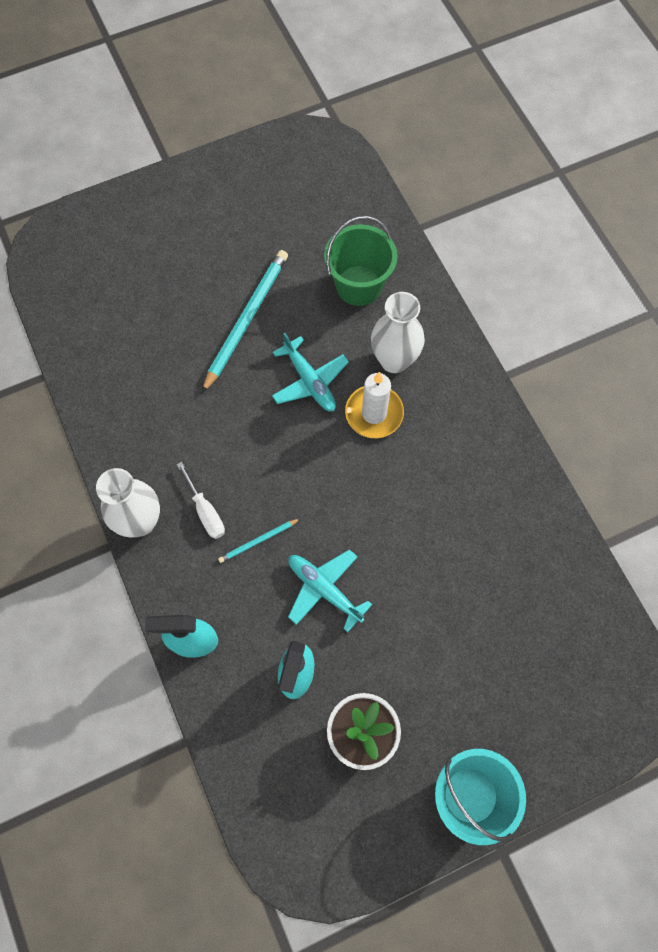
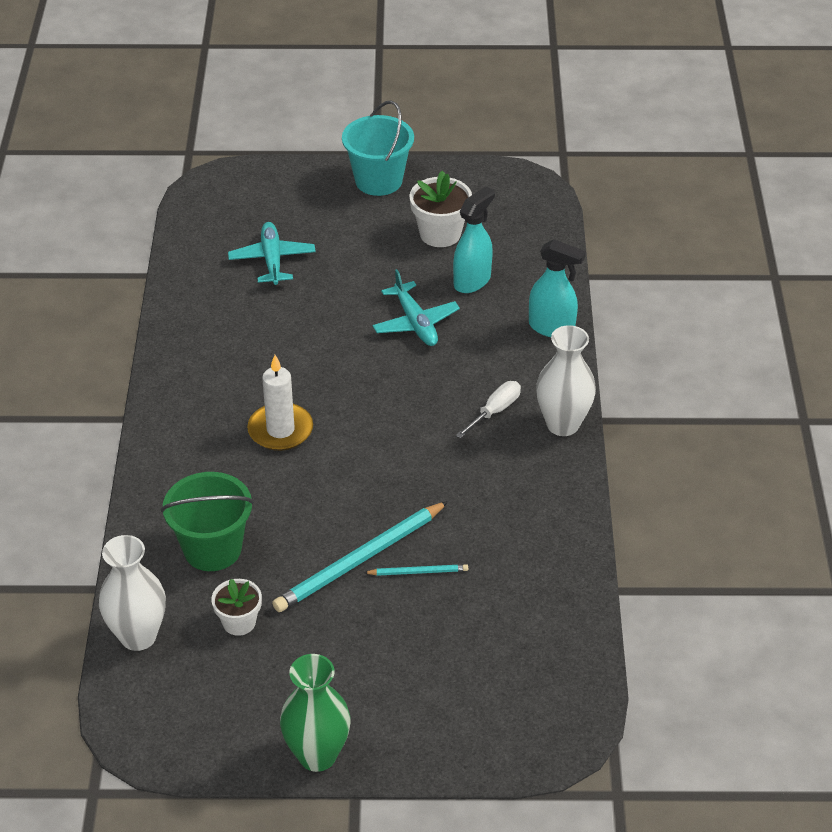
camera: 155 degrees left, 25 degrees down
white screwdriver [177,462,225,539] -> white screwdriver turned 45 degrees clockwise [456,381,521,439]
turquoise pencil [218,518,301,563] -> turquoise pencil moved to [364,564,468,576]
turquoise plane [272,333,349,412] -> turquoise plane moved to [228,222,316,285]
white vase [371,292,425,373] -> white vase moved to [99,535,166,651]
none -> white flower pot [211,579,262,636]
none -> green vase [280,654,350,772]

